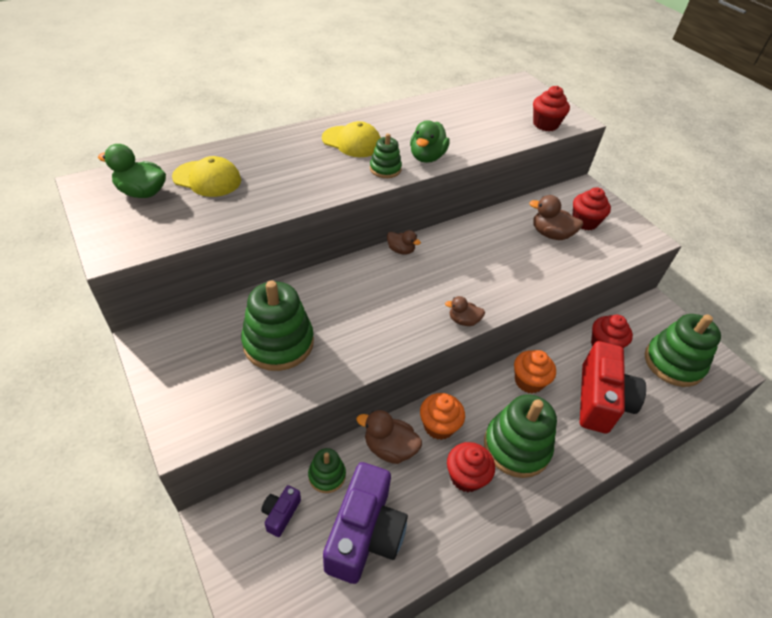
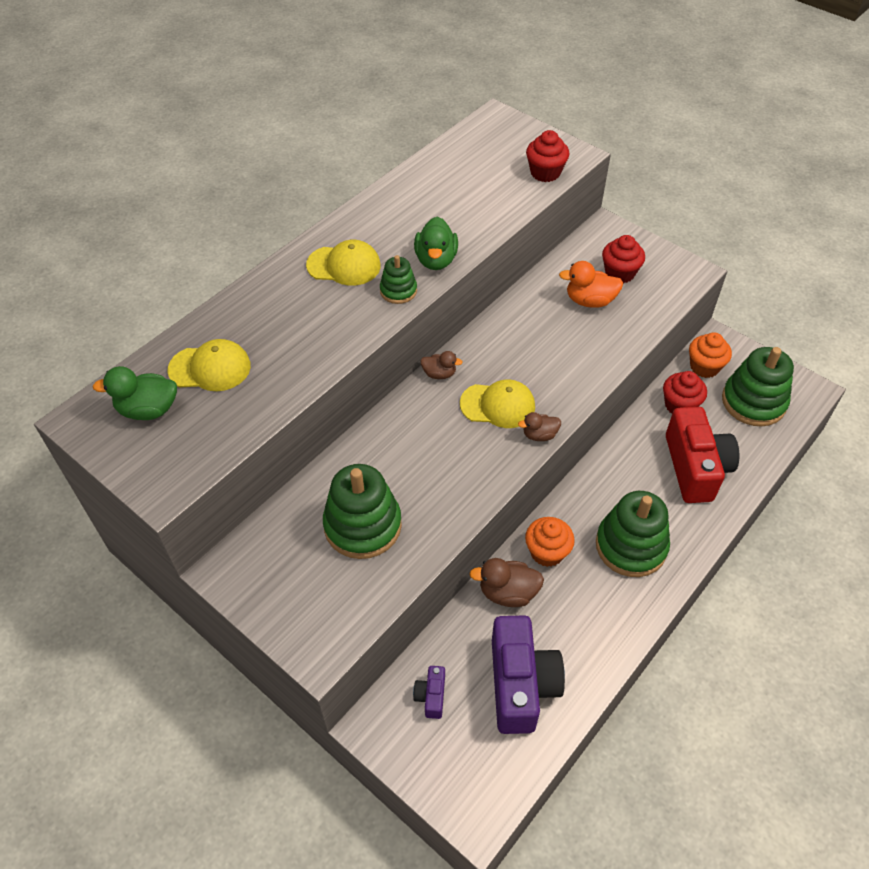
camera: 15 degrees left, 5 degrees up
green stacking toy [308,448,346,493] -> none
red cupcake [447,442,495,492] -> none
orange cupcake [514,350,556,394] -> orange cupcake moved to [689,333,732,378]
brown duck [529,195,583,240] -> orange duck [559,261,623,308]
none -> yellow cap [460,379,535,428]

